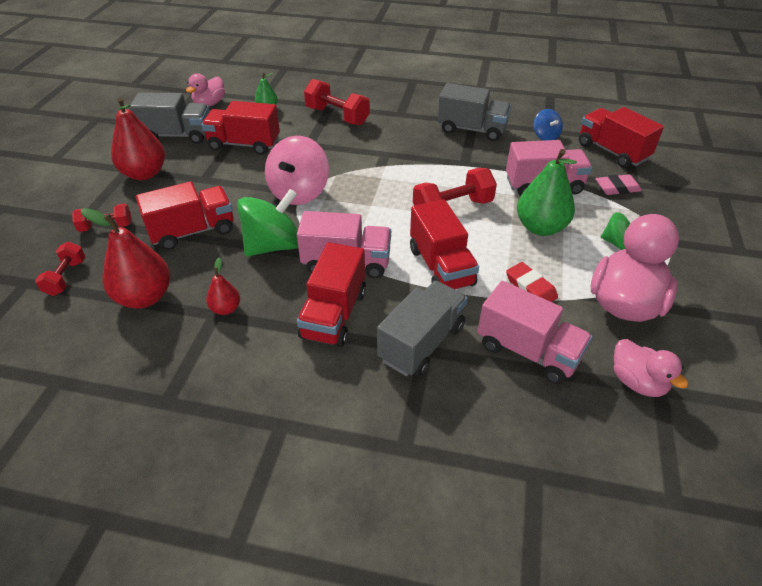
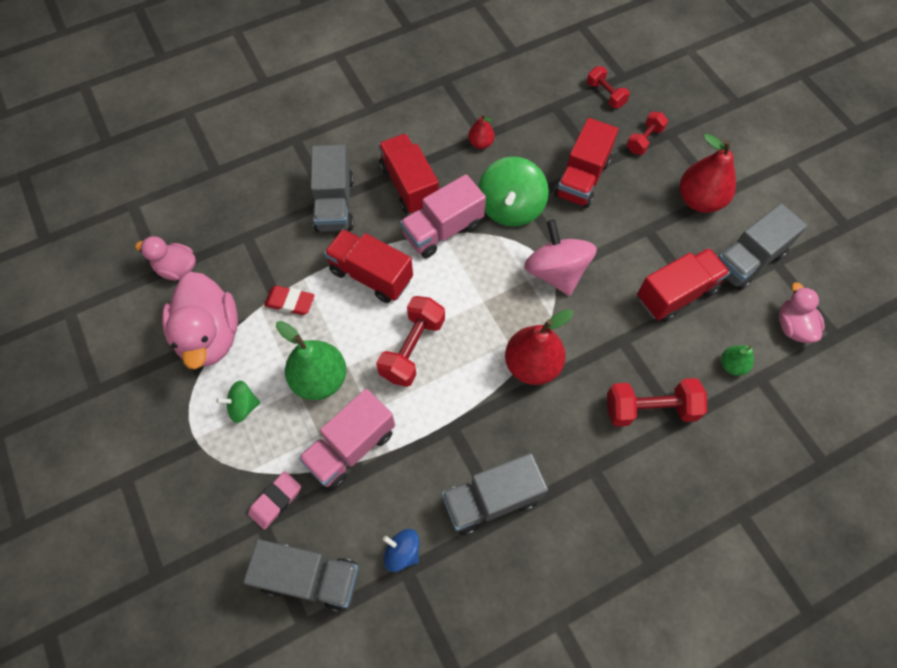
camera: 140 degrees right, 20 degrees up
red pear [81,208,170,309] -> red pear moved to [505,309,573,385]
pink truck [478,281,593,384] -> none
red truck [579,107,664,168] -> grey truck [243,539,359,612]

